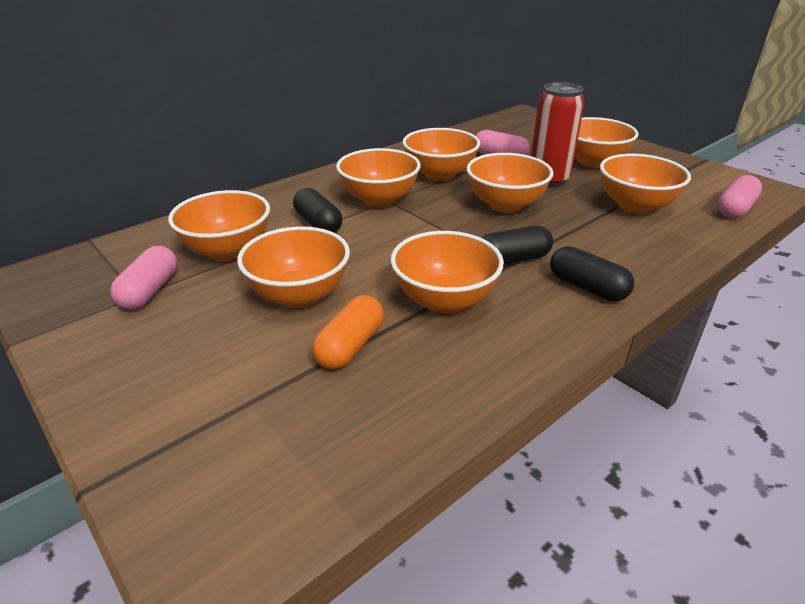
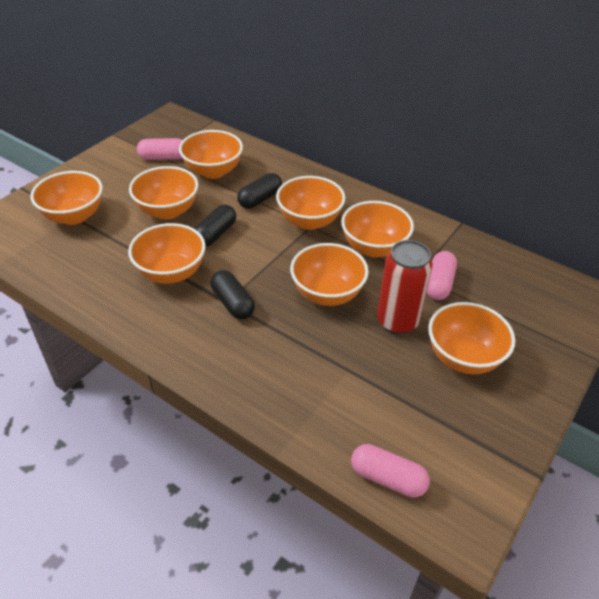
camera: 75 degrees right, 10 degrees up
orange capsule [312,295,384,369] -> none
black capsule [550,246,634,301] -> black capsule moved to [194,204,236,247]
orange bowl [600,154,691,214] -> orange bowl moved to [31,171,103,225]

